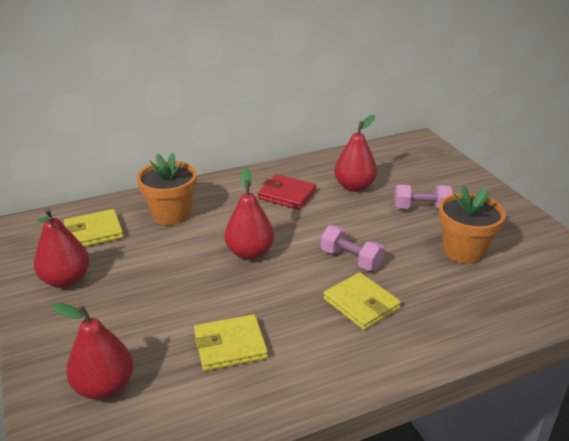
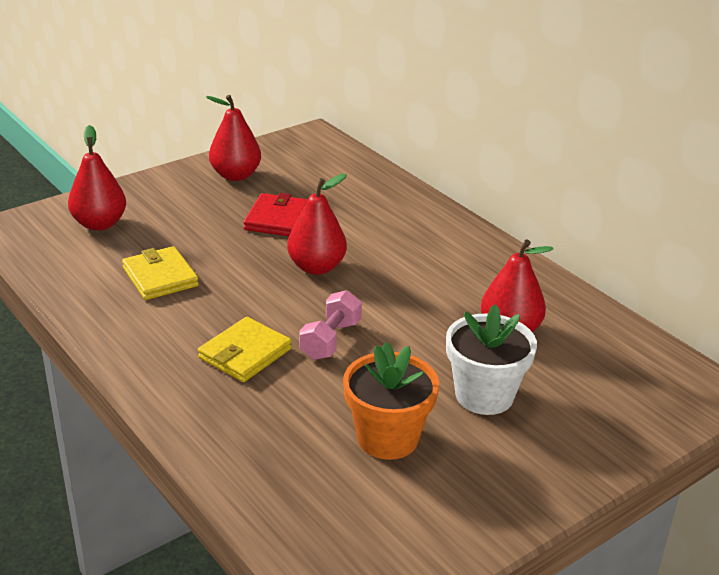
camera: 75 degrees right, 0 degrees up
yellow wallet [64,209,123,247] -> none
orange flower pot [137,153,197,225] -> none
red wallet [258,174,317,210] -> red wallet moved to [243,193,308,236]
pink dumbbell [394,185,453,209] -> white flower pot [446,304,537,415]

